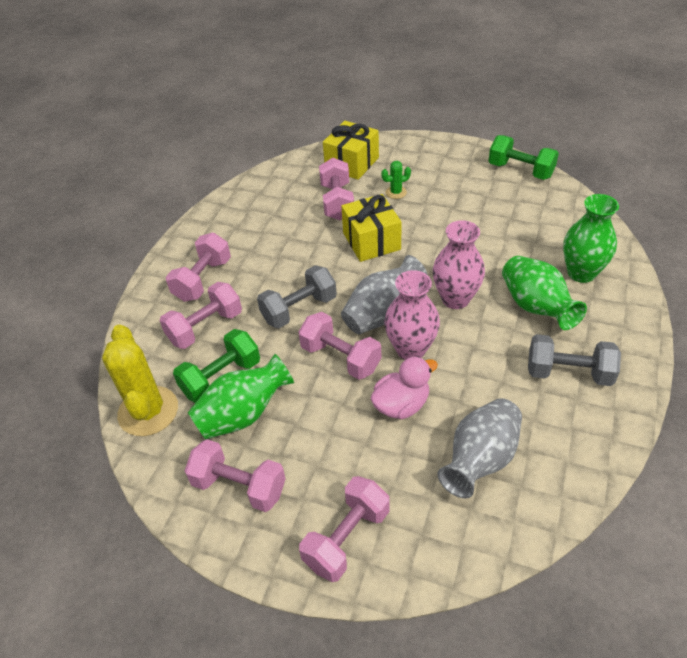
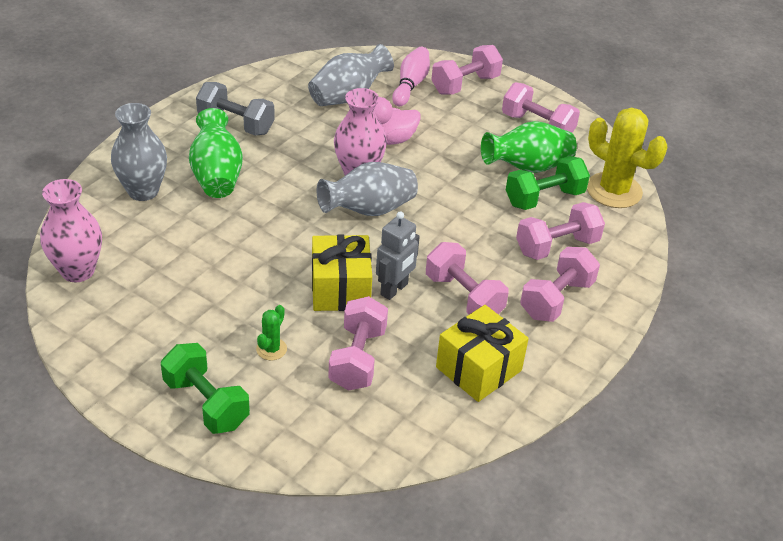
camera: 170 degrees left, 5 degrees down
yellow cactus [102,325,178,436] -> yellow cactus turned 45 degrees counterclockwise [587,108,667,208]
grey dumbbell [257,265,337,328] -> none
pink dumbbell [298,312,381,380] -> pink dumbbell moved to [426,242,509,315]
yellow gift [323,121,379,180] -> yellow gift moved to [436,305,529,402]
green cactus [381,161,411,199] -> green cactus turned 60 degrees counterclockwise [256,305,287,360]
pink vase [433,220,485,309] -> pink vase moved to [40,179,102,282]
green dumbbell [489,135,559,180] -> green dumbbell moved to [161,343,250,434]
green vase [563,194,619,283] -> grey vase [111,103,167,201]
none -> grey robot [376,211,420,300]
none -> pink bowling pin [392,47,430,106]

